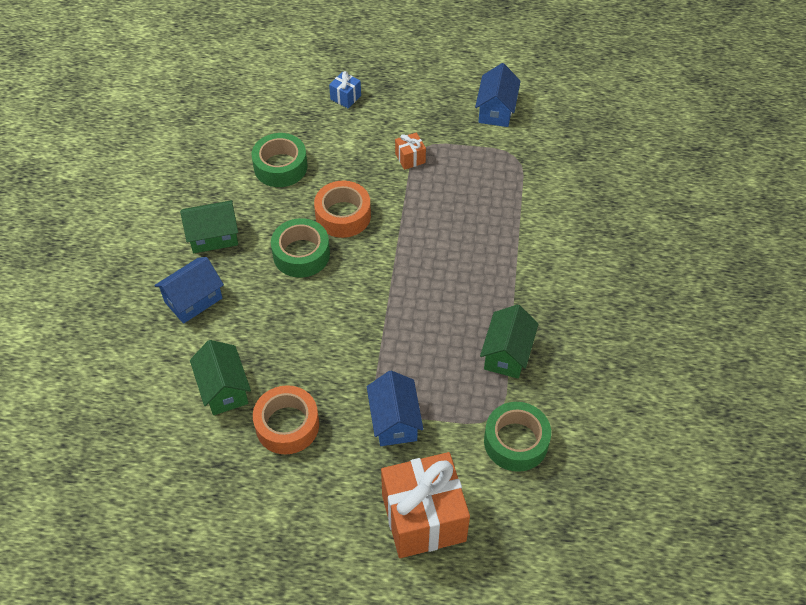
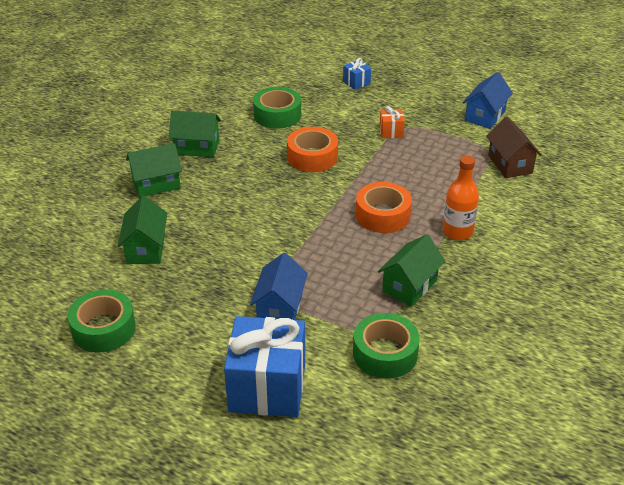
camera: 20 degrees right, 15 degrees down
blue house [154,257,224,324] -> green house [126,143,182,197]
orange tape [253,385,319,454] -> orange tape moved to [356,182,412,233]
green tape [271,218,330,278] -> green tape moved to [68,290,136,352]
orange gift [381,452,470,558] -> blue gift [224,316,305,417]
none -> orange bottle [442,155,479,240]
none -> brown house [486,117,542,178]

